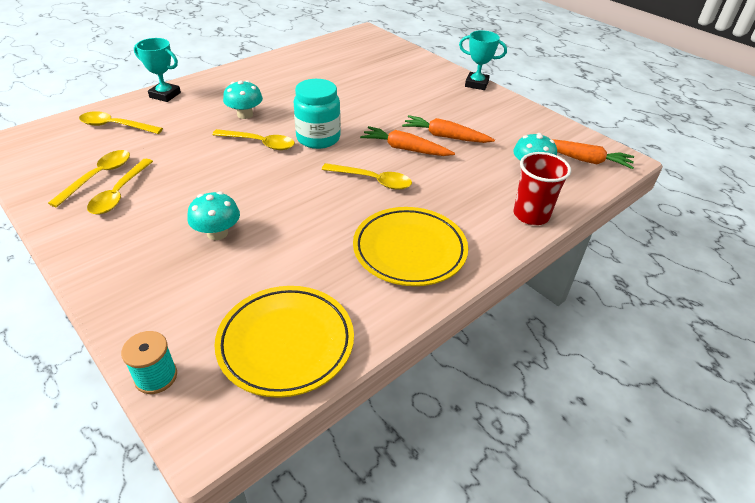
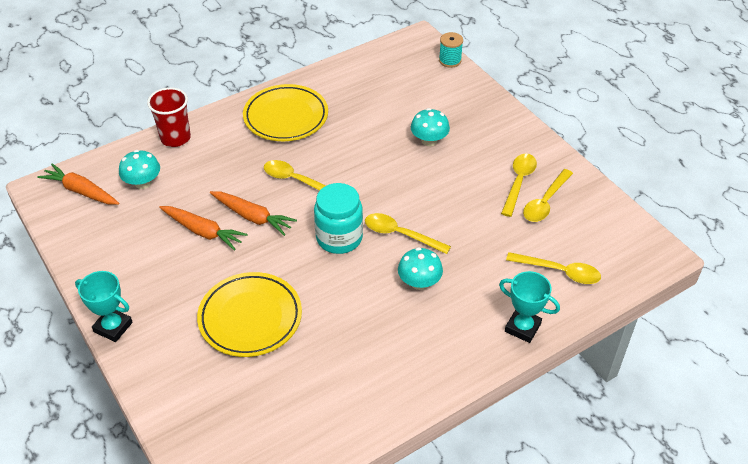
camera: 170 degrees left, 5 degrees up
yellow plate [214,286,354,398] -> yellow plate moved to [197,272,302,357]

